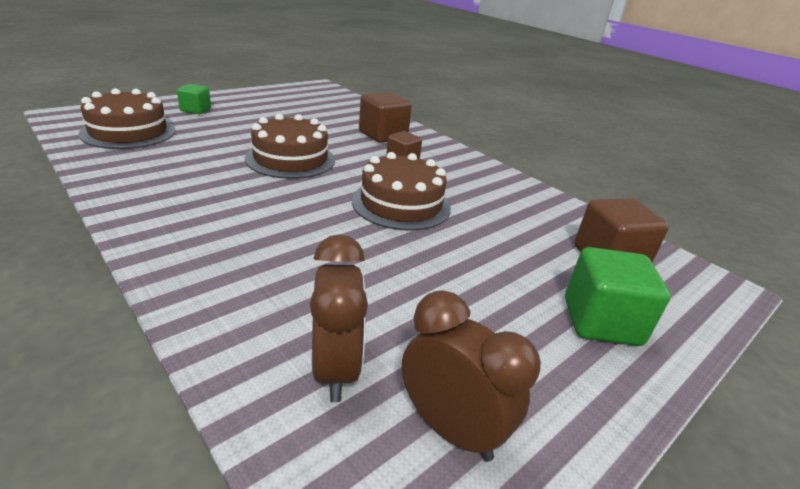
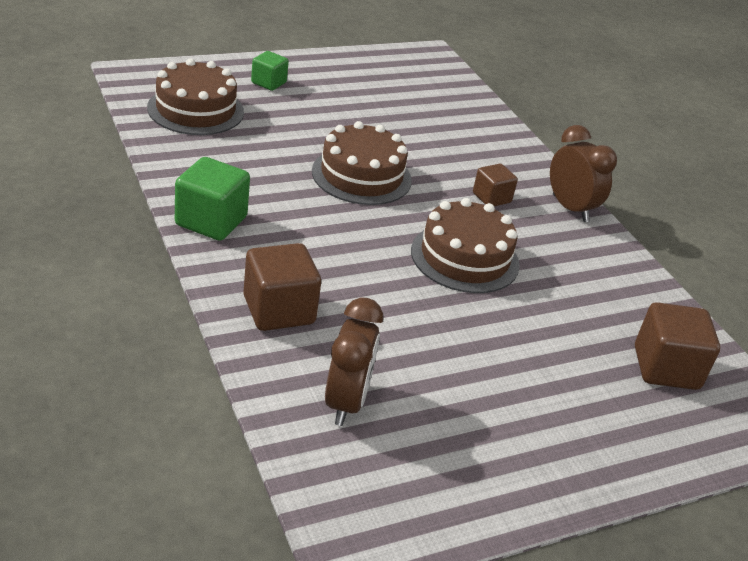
camera: 15 degrees right, 5 degrees up
brown cube [359,92,412,143] -> brown cube moved to [243,243,321,331]
brown clock [402,290,541,462] -> brown clock moved to [550,125,617,222]
green cube [565,247,671,346] -> green cube moved to [175,157,250,241]

